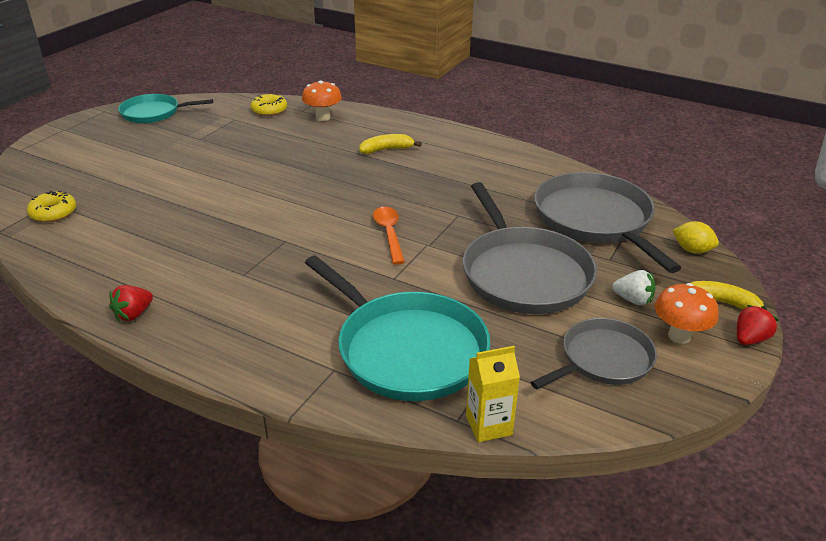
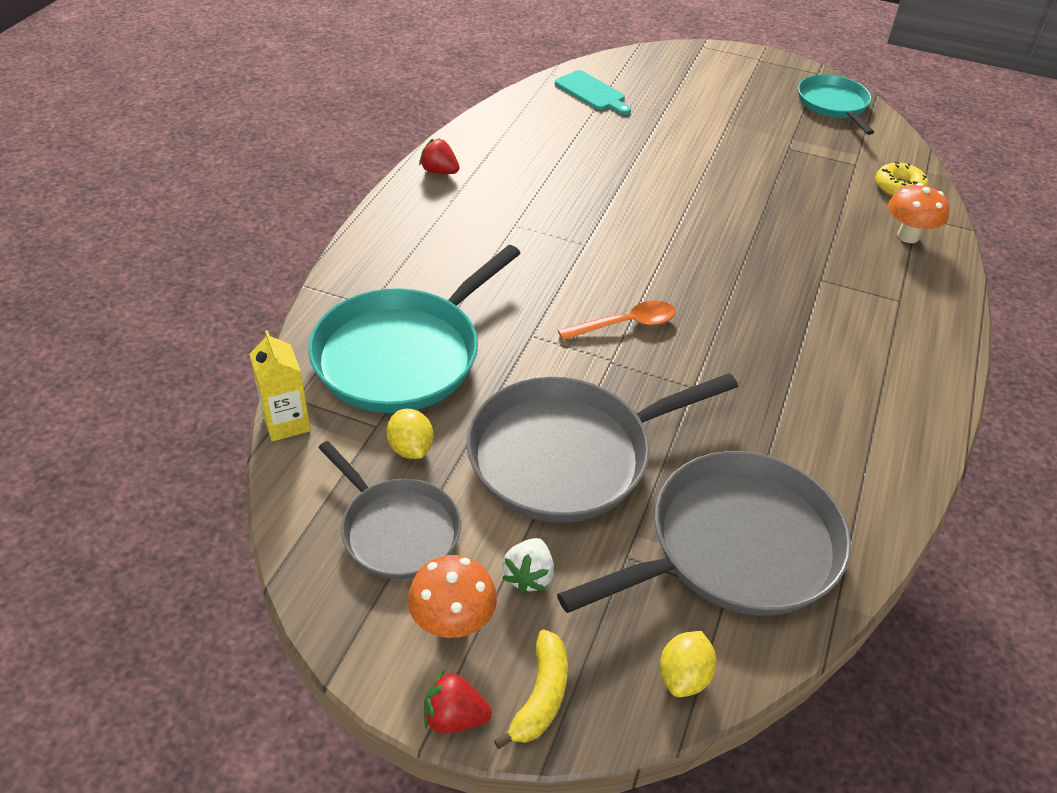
camera: 80 degrees right, 10 degrees up
yellow donut [27,191,76,222] -> turquoise cutting board [555,70,631,115]
yellow banana [359,134,422,154] -> none
red strawberry [737,305,778,345] -> red strawberry turned 150 degrees clockwise [424,671,492,733]
none -> yellow lemon [387,409,433,459]

